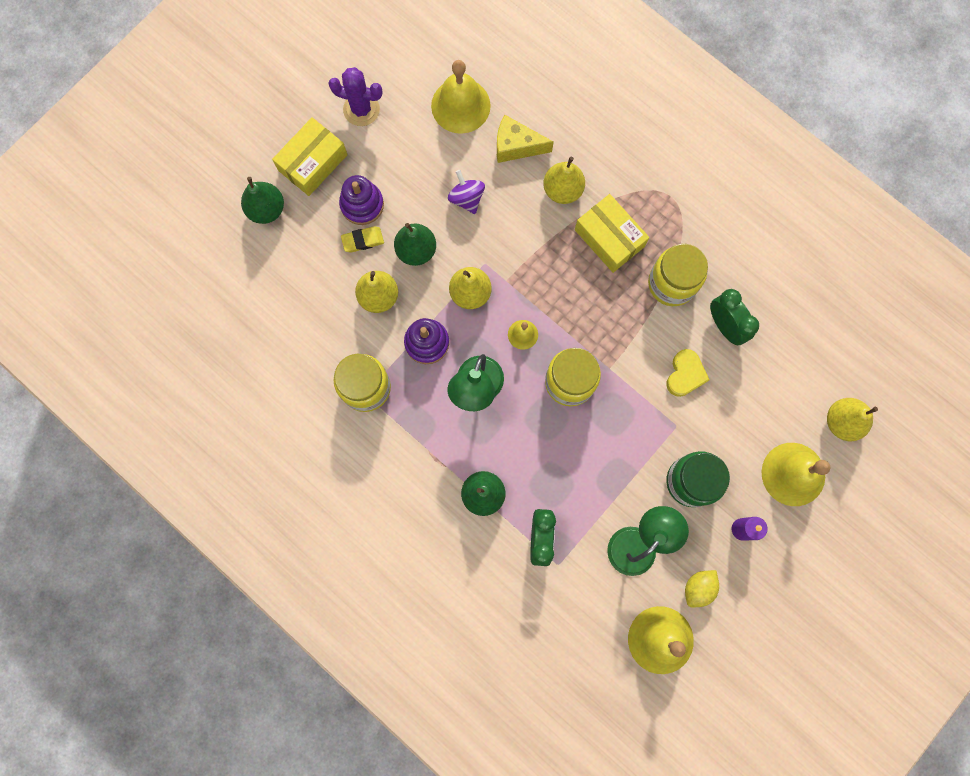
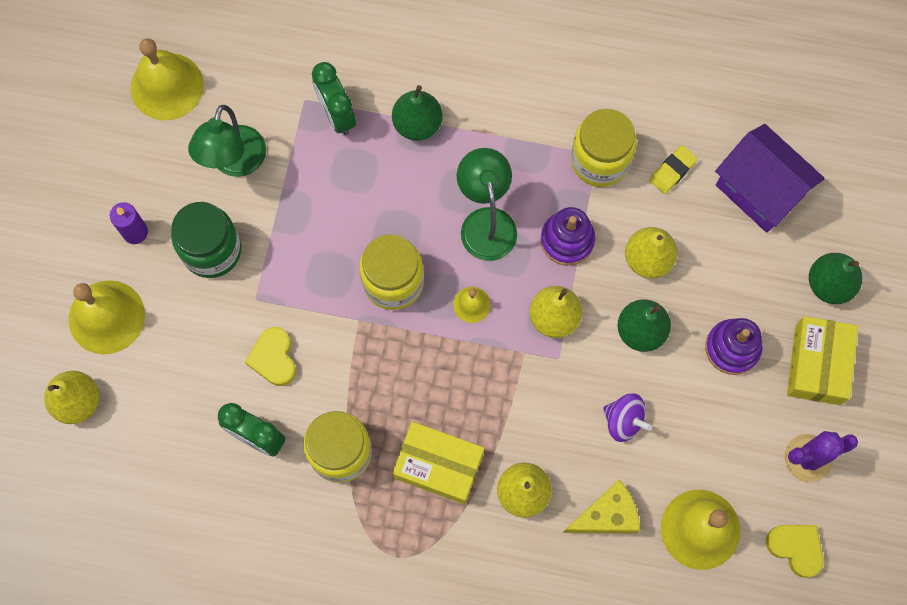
camera: 150 degrees right, 5 degrees down
yellow eraser [341,226,384,253] -> yellow eraser moved to [649,145,698,194]
yellow lemon [685,570,719,608] -> none
none -> purple house [715,124,825,233]
none -> yellow heart [766,525,824,578]

